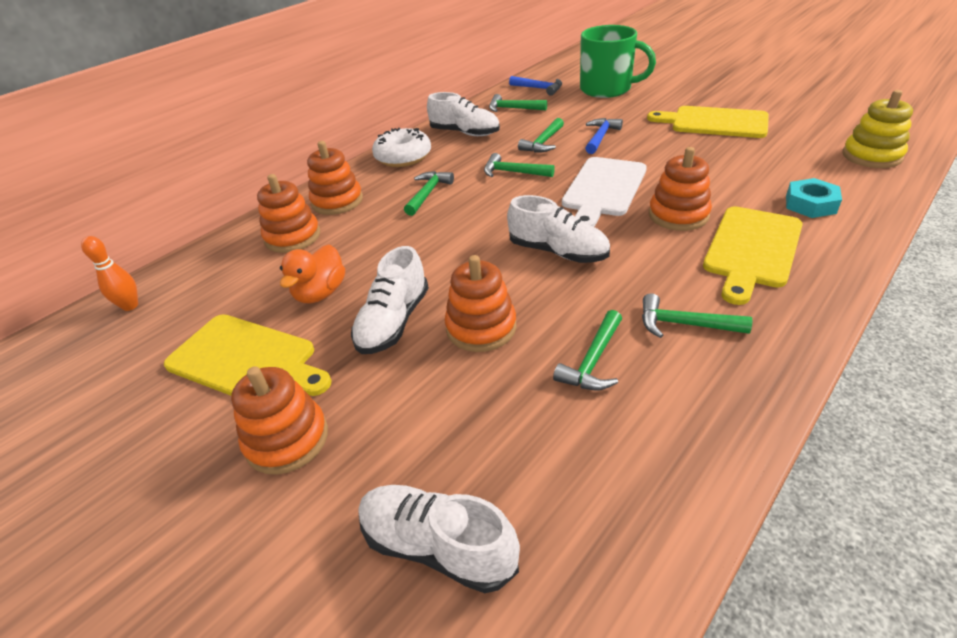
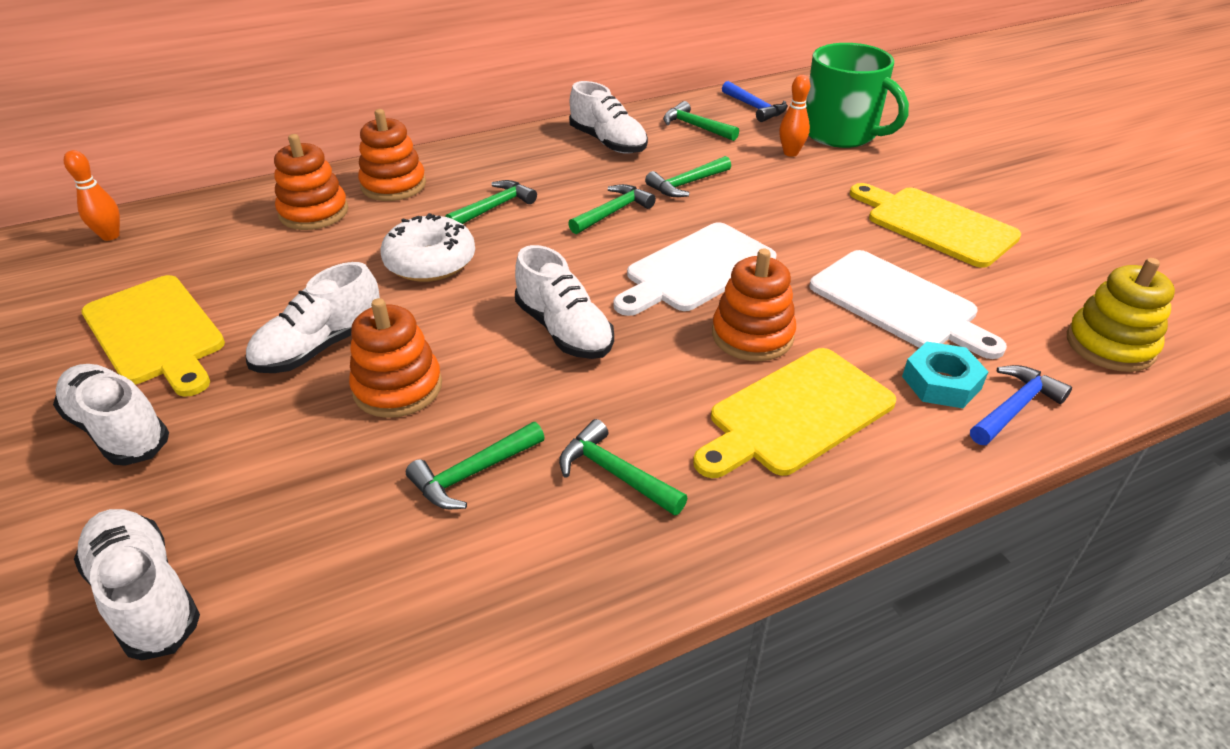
camera: 20 degrees right, 0 degrees up
orange stacking toy [231,366,328,475] -> white shoe [53,364,169,466]
orange duck [280,244,345,303] -> none
white donut [372,128,431,167] -> white donut moved to [381,213,475,282]
green hammer [484,153,555,177] -> green hammer turned 90 degrees clockwise [568,184,656,234]
blue hammer [585,118,623,154] -> blue hammer moved to [970,365,1072,445]
none -> orange bowling pin [779,75,810,157]
none -> white cutting board [810,250,1007,359]

